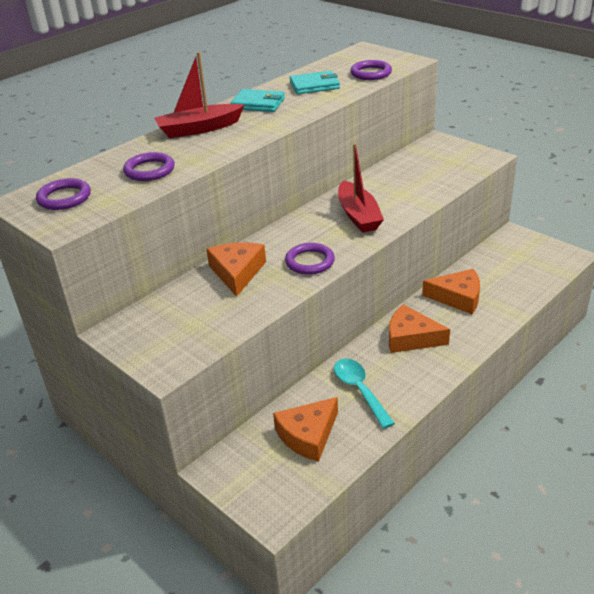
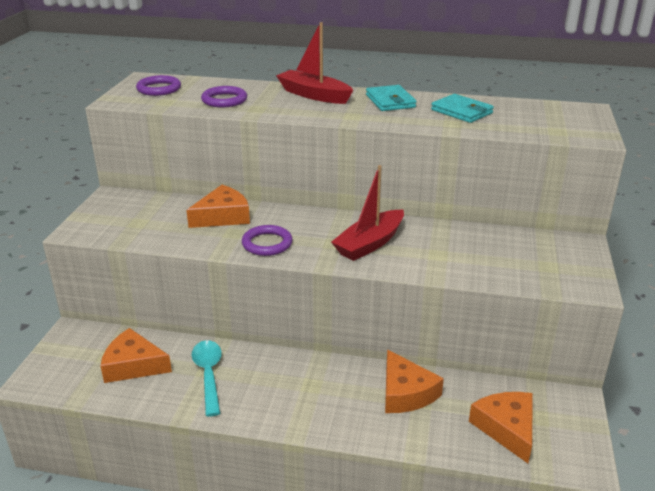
camera: 55 degrees right, 5 degrees down
turquoise spoon [334,359,395,429] -> turquoise spoon turned 45 degrees counterclockwise [192,340,222,417]
purple ring [350,60,392,80] -> none
orange cheese [389,304,450,353] -> orange cheese moved to [469,392,533,463]

